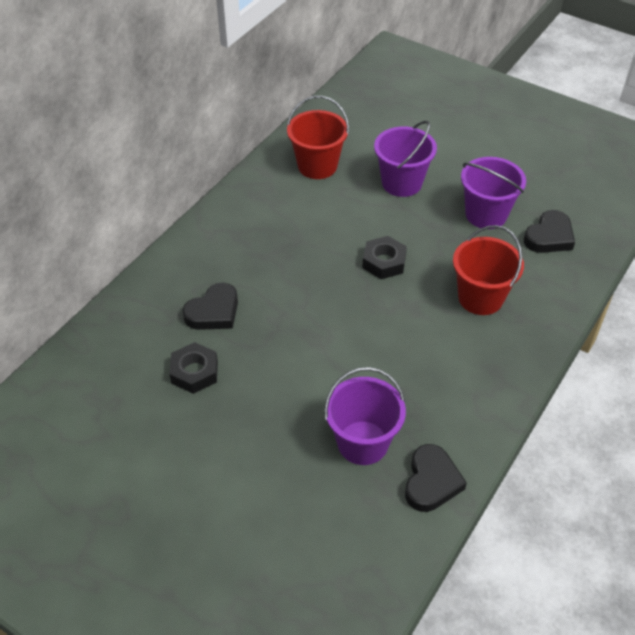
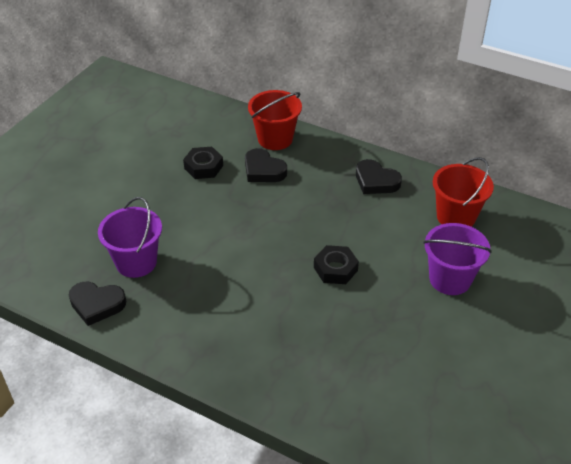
camera: 85 degrees right, 5 degrees down
red bucket [453,225,524,315] -> red bucket moved to [248,90,302,150]
purple bucket [461,157,526,229] -> none
black heart [524,210,575,253] -> black heart moved to [356,159,402,194]

